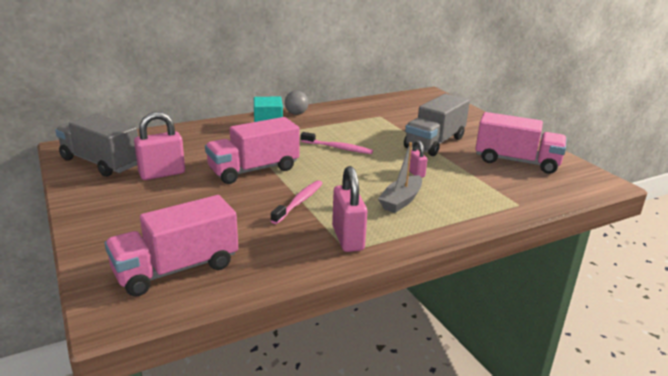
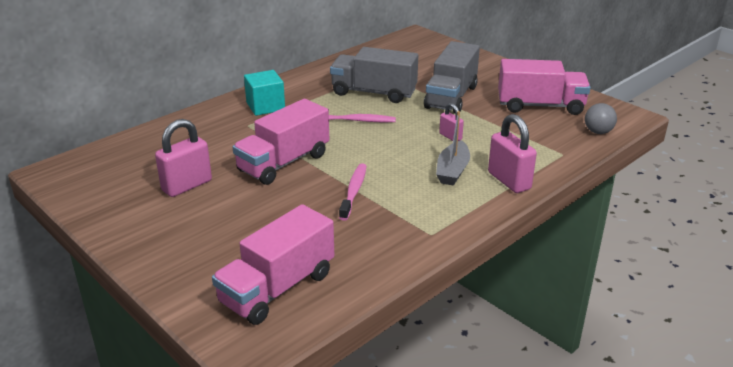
camera: 15 degrees left, 5 degrees up
grey truck [55,114,138,177] -> grey truck moved to [330,47,418,103]
grey ball [285,91,309,115] -> grey ball moved to [585,103,617,134]
pink padlock [332,166,367,252] -> pink padlock moved to [488,114,537,193]

